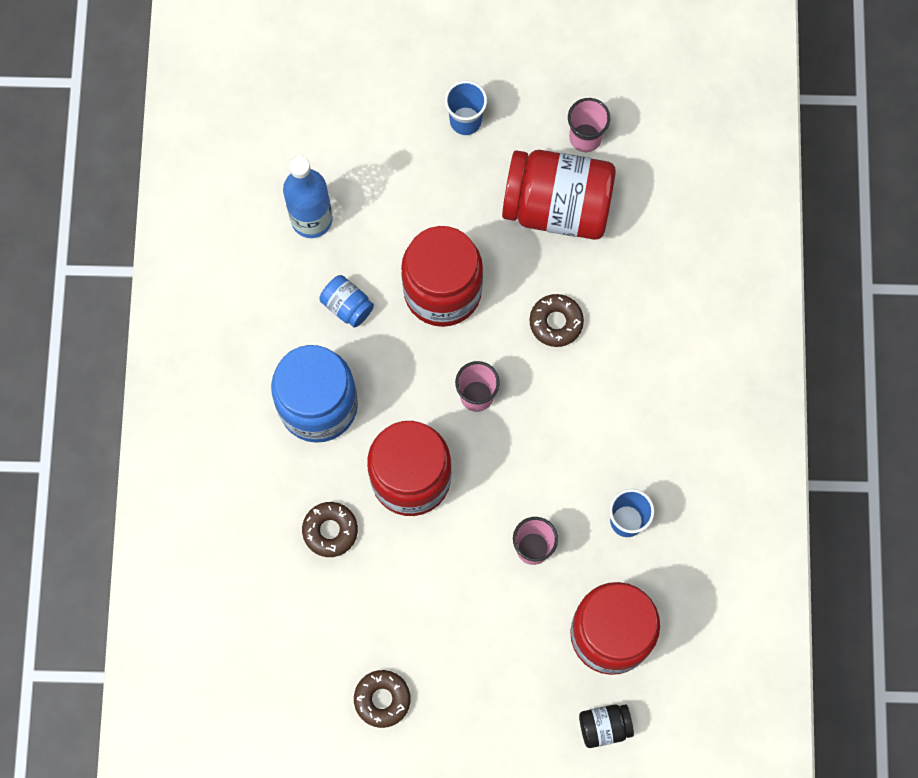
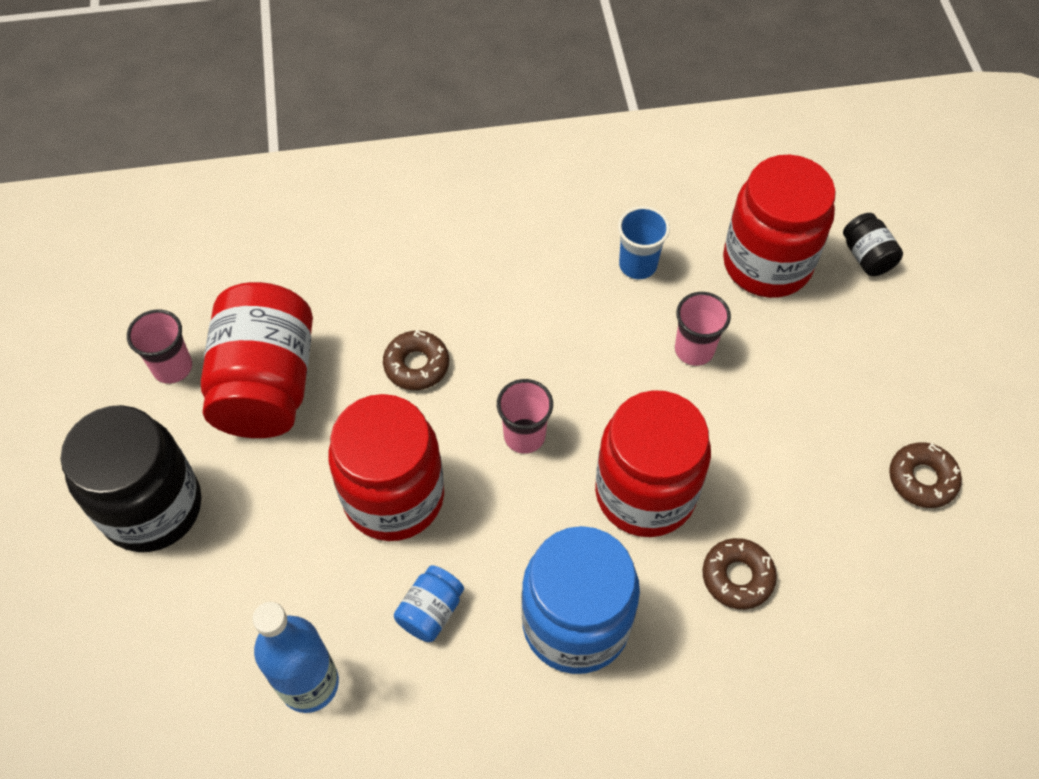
camera: 100 degrees left, 15 degrees down
blue cup [445,81,487,135] -> black jar [60,405,201,552]

